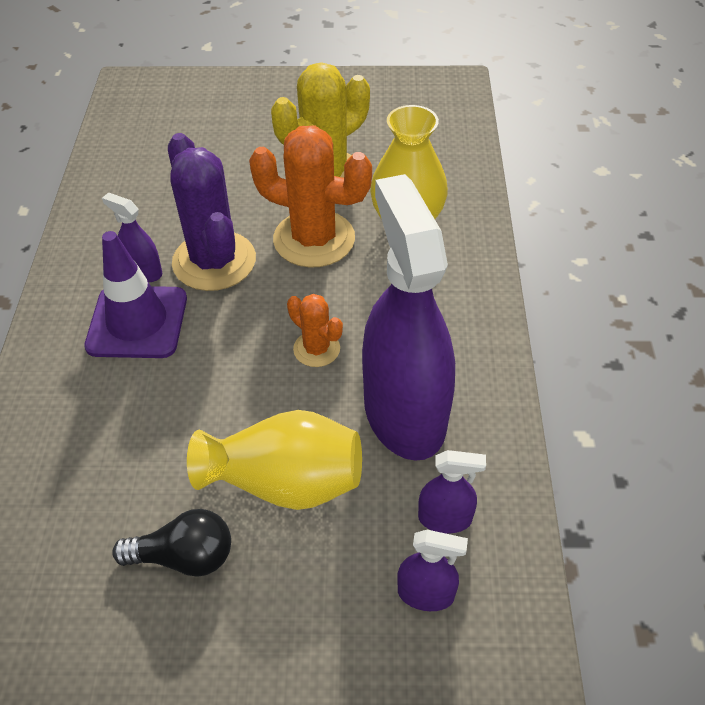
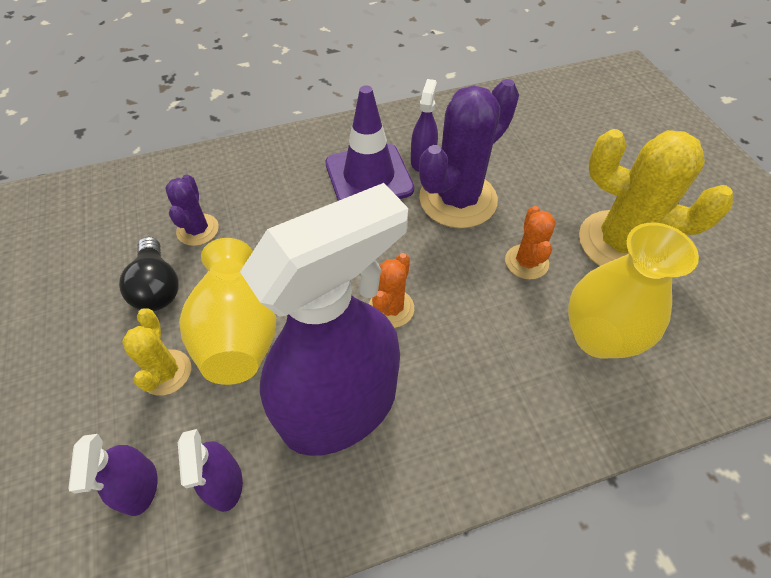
camera: 70 degrees right, 5 degrees up
orange cactus [249,125,372,268] -> orange cactus [505,206,556,279], size x0.51
none -> yellow cactus [122,308,191,395]
none -> purple cactus [165,174,219,246]

